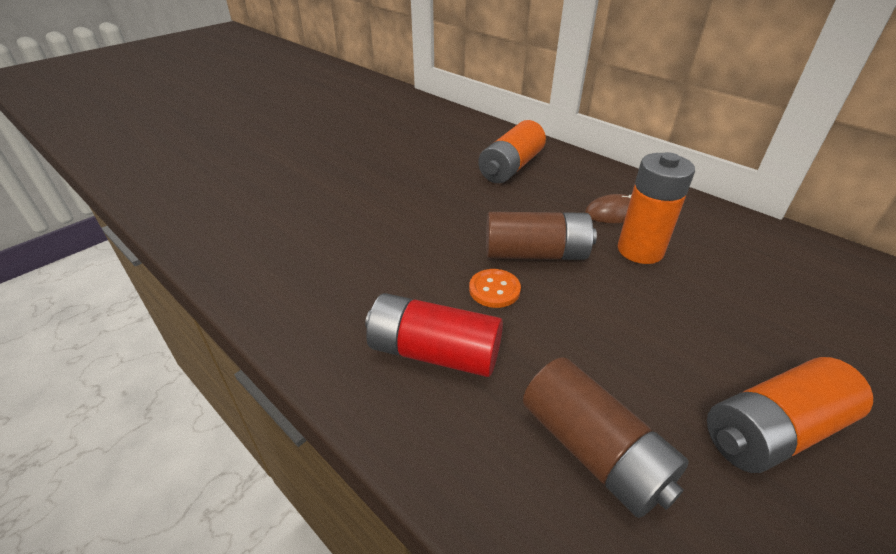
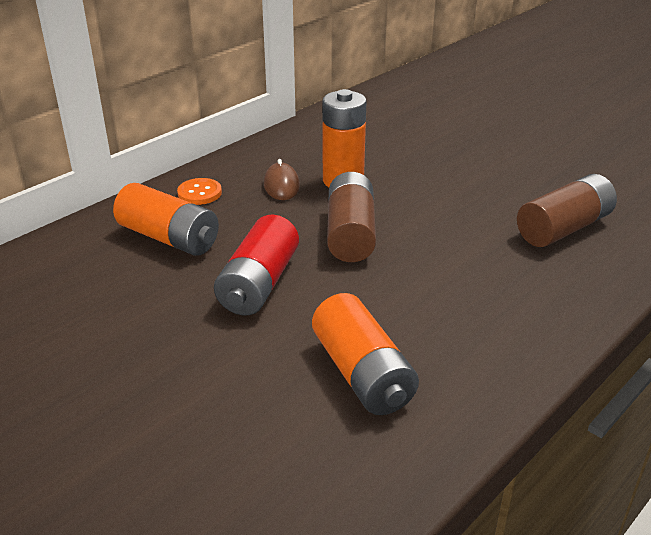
camera: 90 degrees left, 5 degrees down
red battery [365,293,503,377] -> red battery moved to [214,215,299,315]
orange button [469,269,521,308] -> orange button moved to [177,178,222,205]
orange battery [707,357,873,473] -> orange battery moved to [312,293,419,415]

